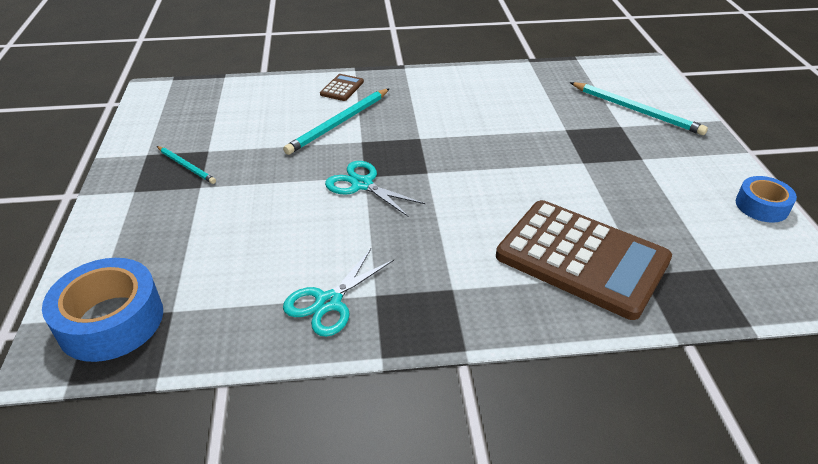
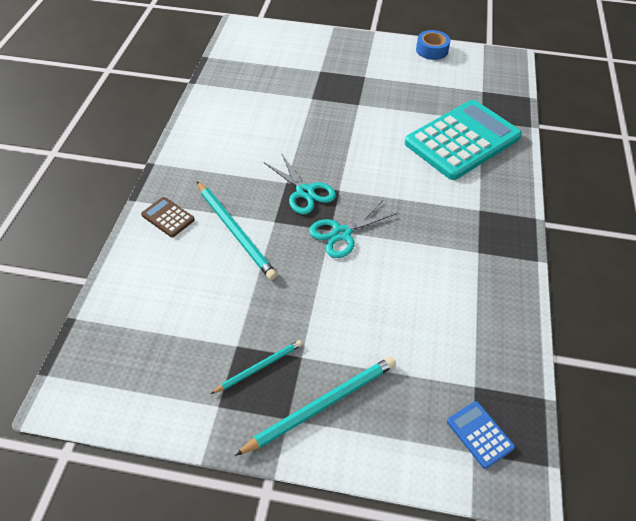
camera: 75 degrees left, 10 degrees up
blue tape [42,258,163,362] -> blue calculator [447,401,515,469]
turquoise scissors [283,249,394,337] -> turquoise scissors moved to [265,154,336,214]
brown calculator [496,200,672,320] -> turquoise calculator [405,100,522,180]
turquoise pencil [570,82,708,135] -> turquoise pencil moved to [235,356,396,456]

